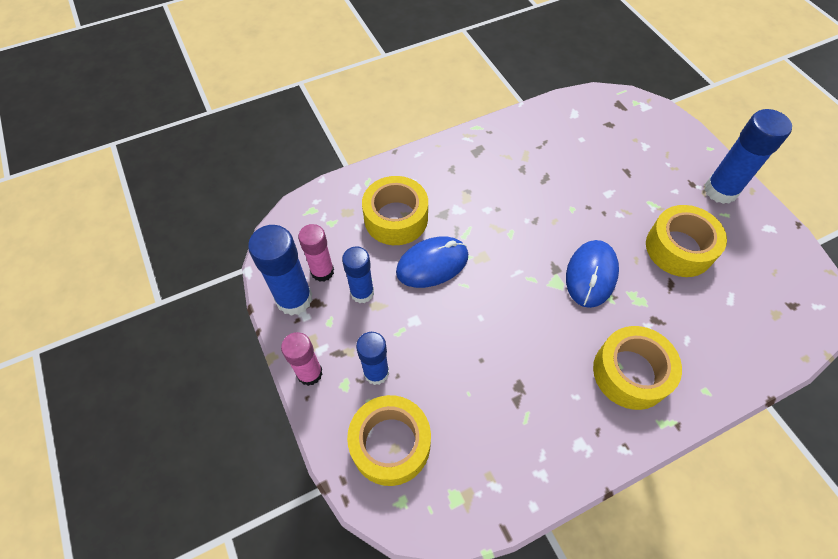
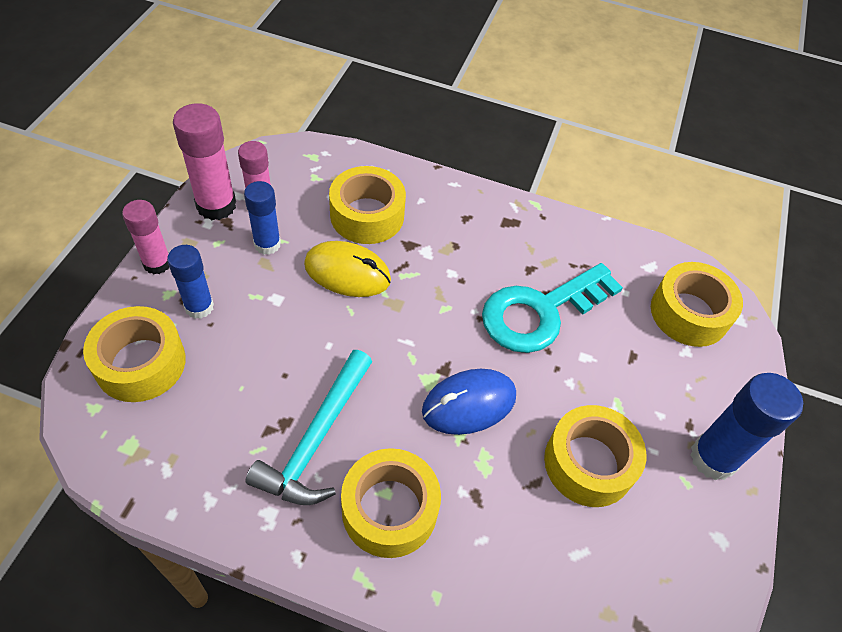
camera: 40 degrees right, 5 degrees down
blue glue stick [248,225,312,316] -> pink glue stick [173,103,236,220]
blue mouse [396,236,468,288] -> yellow mouse [304,241,391,297]
none -> turquoise hammer [245,350,372,505]
none -> turquoise key [482,263,623,353]
none -> yellow tape [651,262,743,347]

